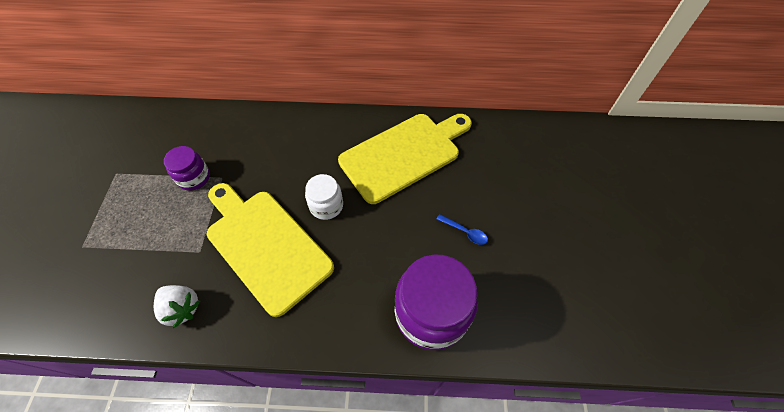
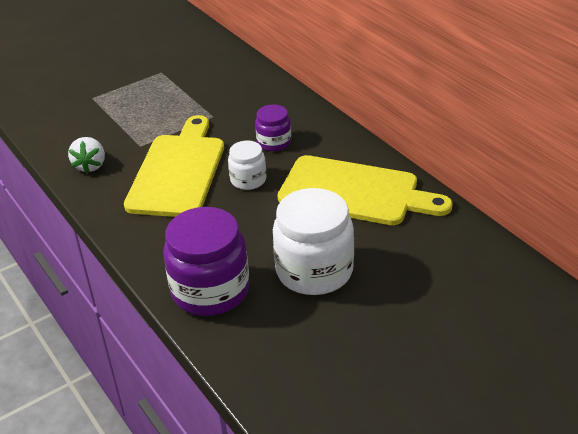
camera: 55 degrees right, 20 degrees down
purple jar [164,146,210,191] -> purple jar moved to [255,105,291,151]
blue spoon [437,214,488,245] -> white jar [273,188,354,295]

